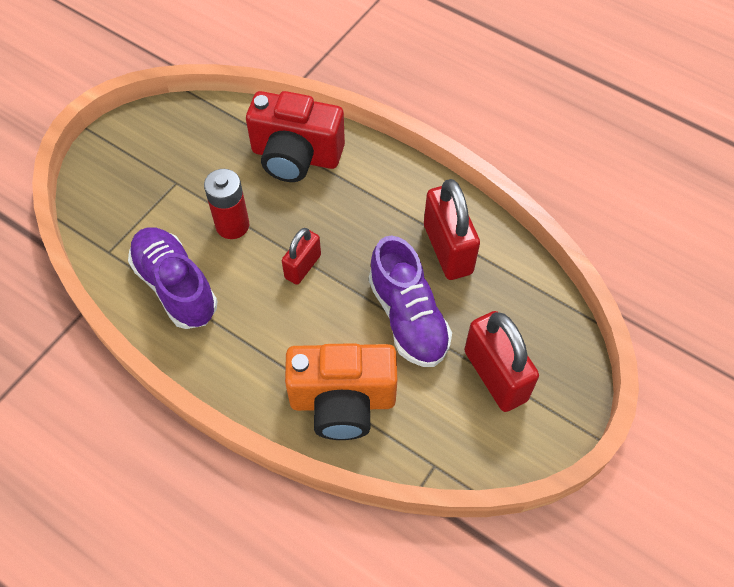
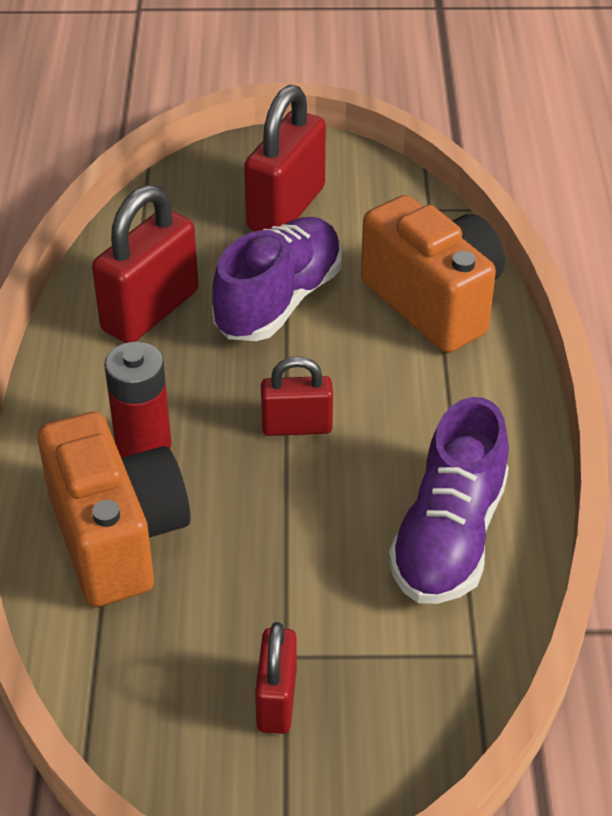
camera: 125 degrees left, 15 degrees down
red battery [204,169,249,239] -> red battery moved to [104,342,171,458]
red camera [246,91,345,182] -> orange camera [38,412,190,607]
none -> red padlock [255,622,297,734]

